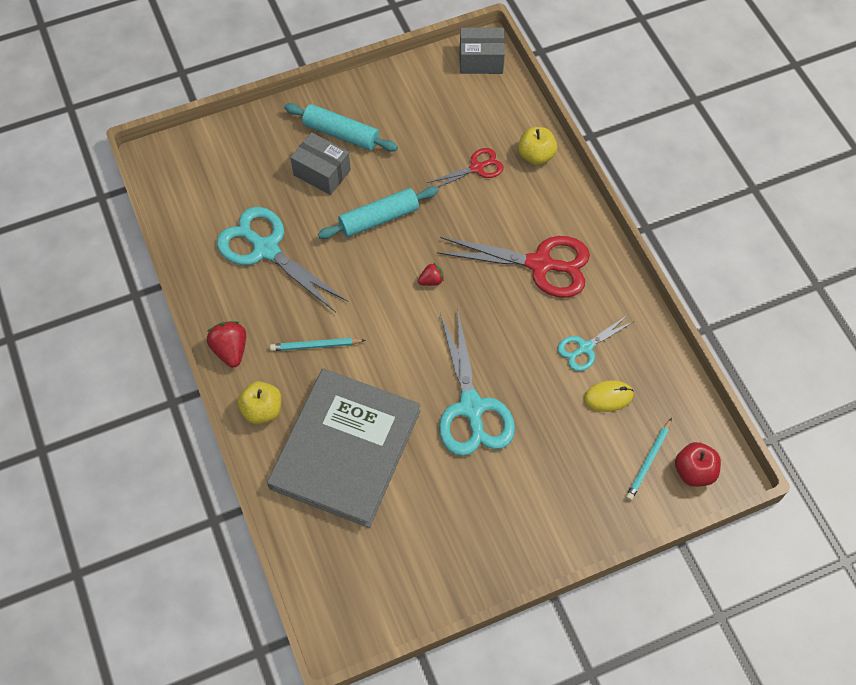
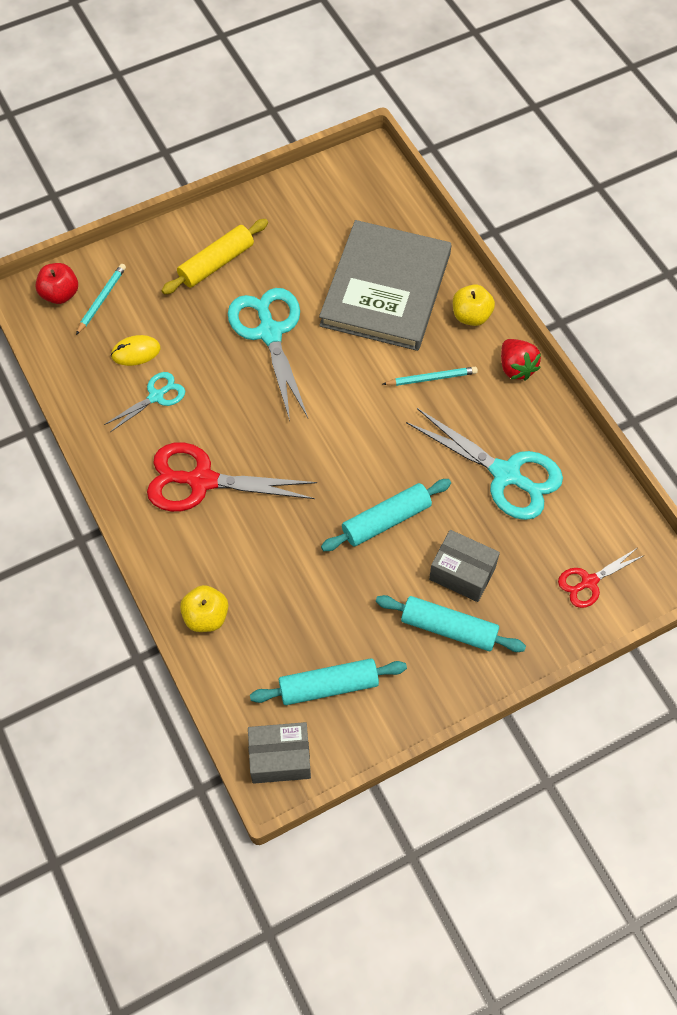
camera: 175 degrees right, 0 degrees up
red strawberry [418,263,444,286] -> none
red scissors [427,148,504,188] -> red scissors moved to [558,548,645,608]
none -> yellow rolling pin [161,219,268,295]
none -> turquoise rolling pin [250,658,407,705]

